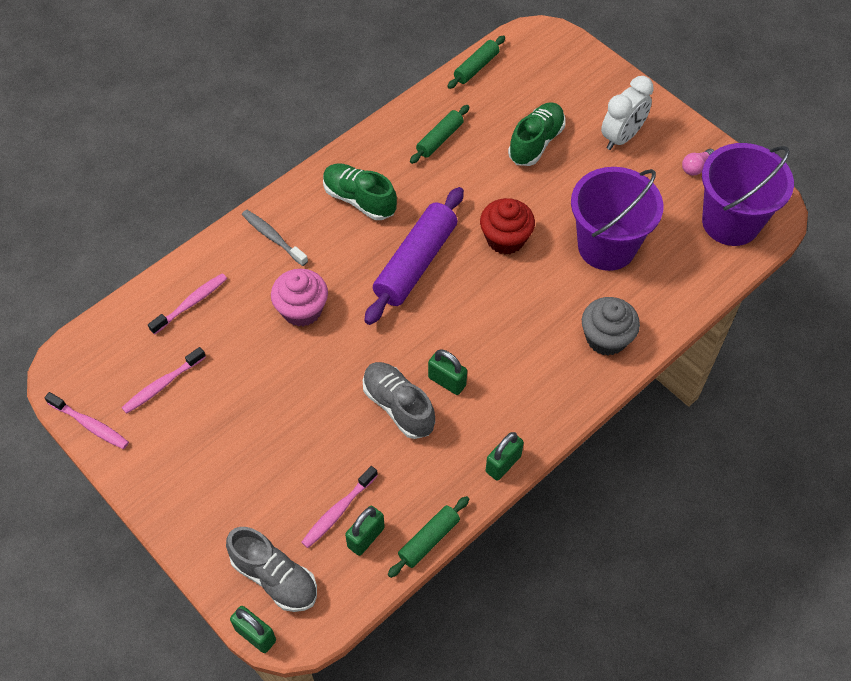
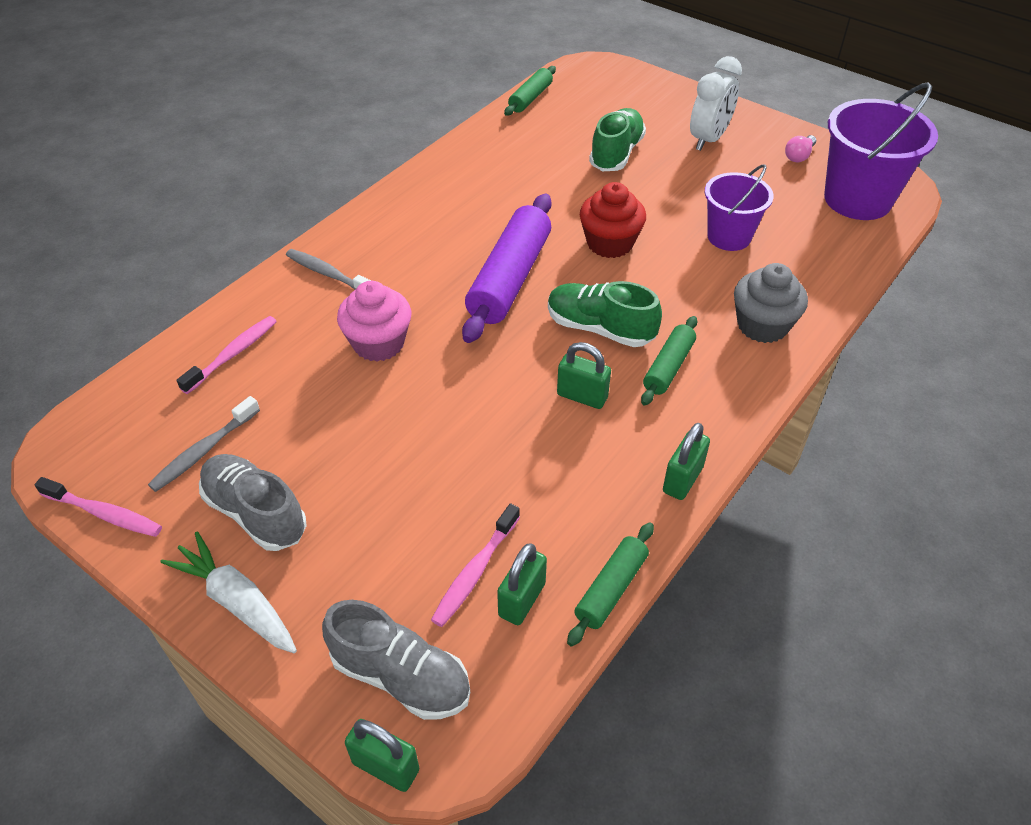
camera: 10 degrees left, 10 degrees down
pink toothbrush [122,347,206,414] -> grey toothbrush [148,396,260,492]
green shoe [323,163,397,220] -> green shoe moved to [548,281,662,347]
grey shoe [363,362,435,439] -> grey shoe moved to [199,454,307,551]
green rolling pin [410,105,469,164] -> green rolling pin moved to [641,316,697,406]
purple bucket [571,167,663,271] -> purple bucket [705,164,774,251], size x0.63
none -> white carrot [160,532,297,653]

